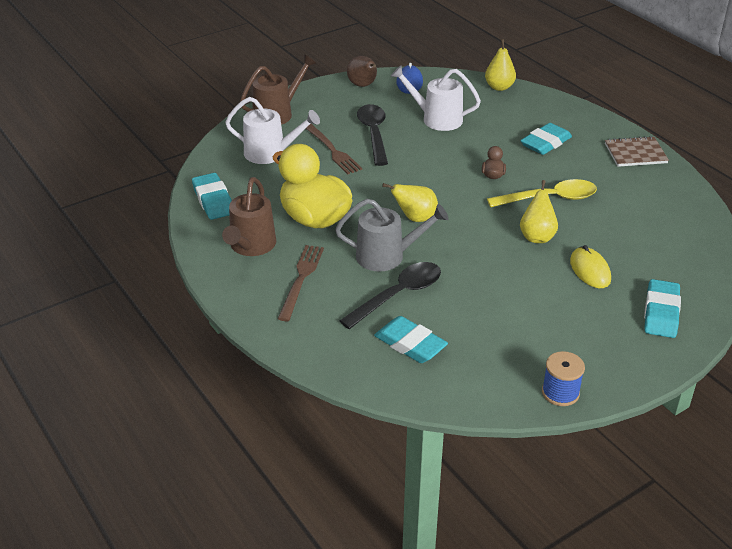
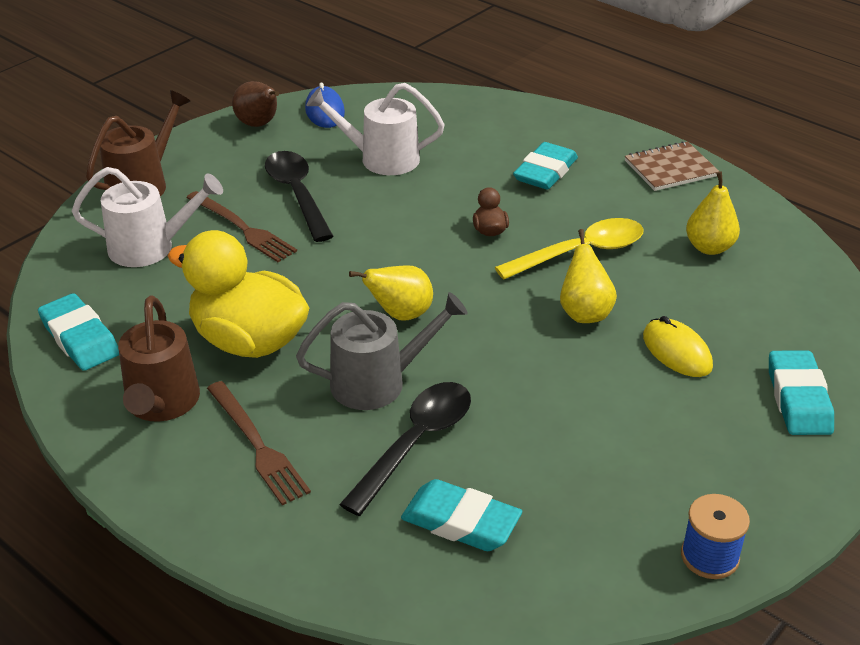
camera: 15 degrees left, 0 degrees up
brown fork [278,245,324,321] -> brown fork turned 150 degrees clockwise [207,381,311,505]
yellow pear [485,39,516,91] -> yellow pear moved to [686,171,740,255]

